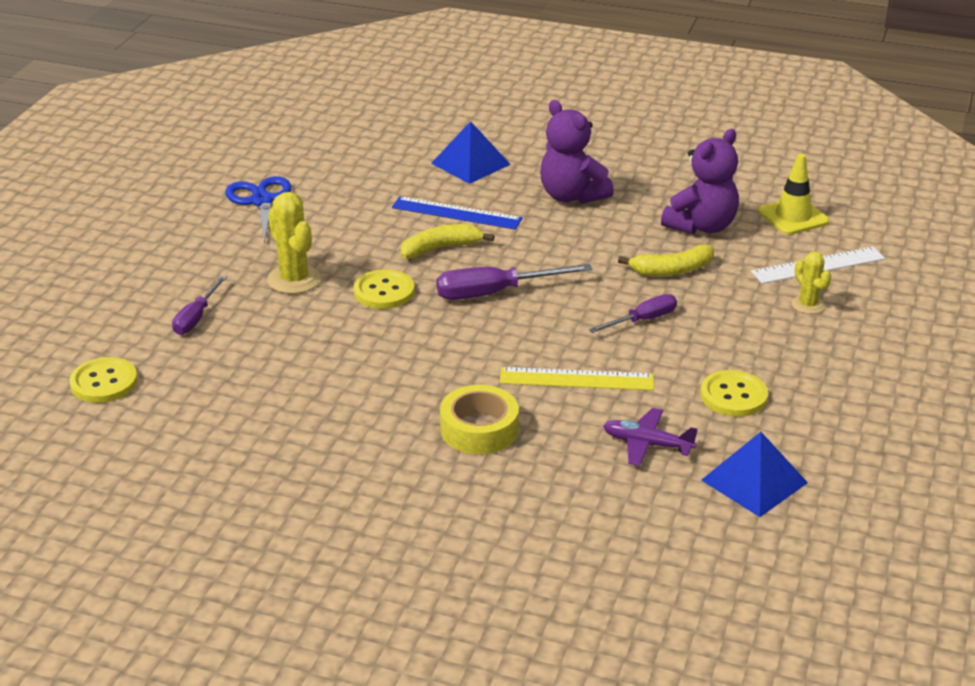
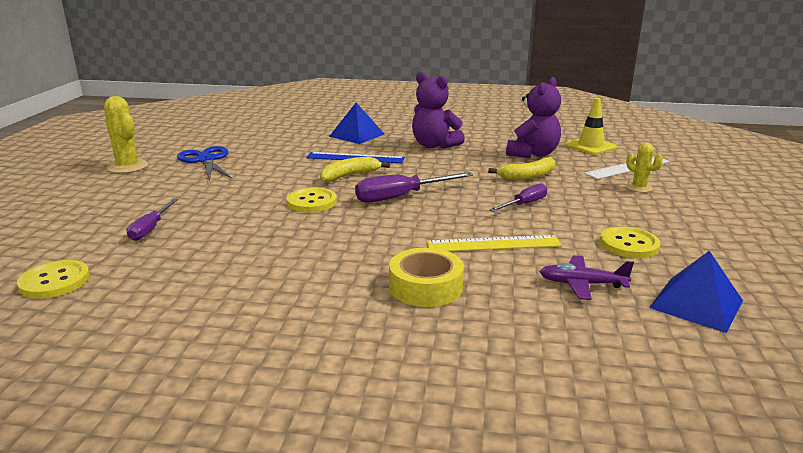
camera: 10 degrees left, 10 degrees down
yellow cactus [267,192,321,294] -> yellow cactus moved to [104,96,148,173]

